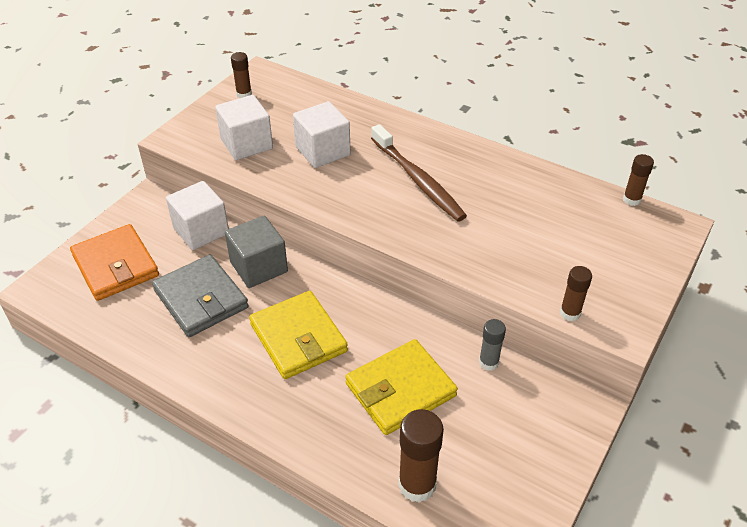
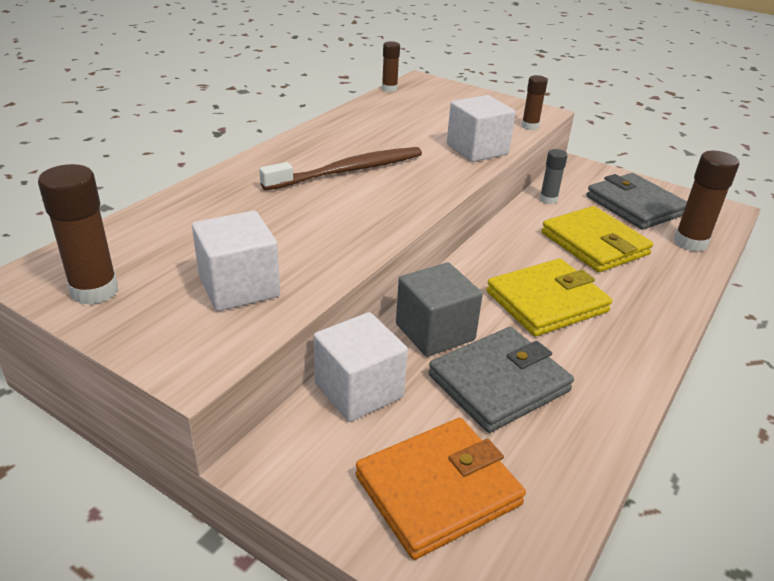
camera: 90 degrees left, 10 degrees down
brown glue stick [231,52,252,98] -> brown glue stick [38,164,118,305], size x1.67
white cube [293,101,351,168] -> white cube moved to [447,95,516,162]
none -> grey wallet [587,173,687,230]

